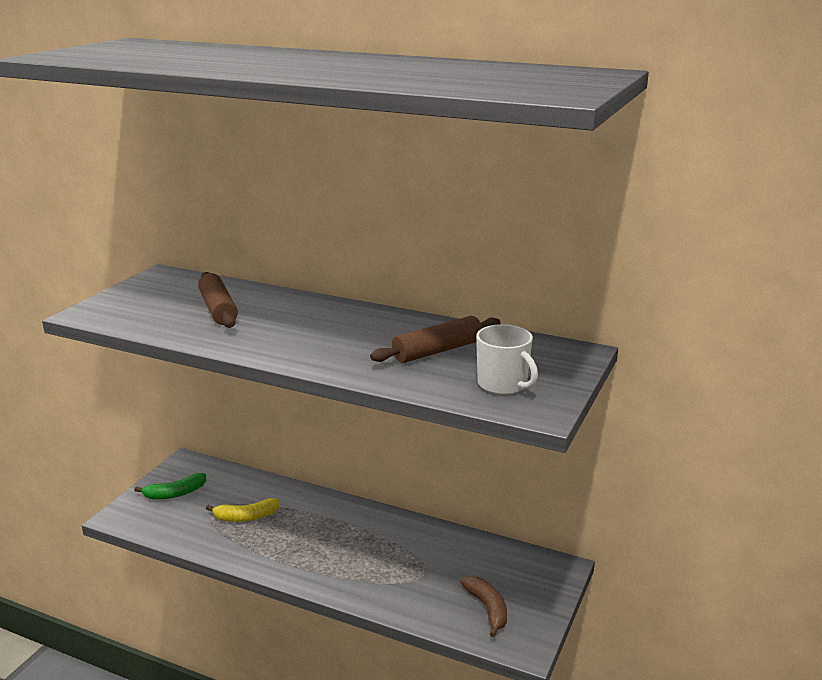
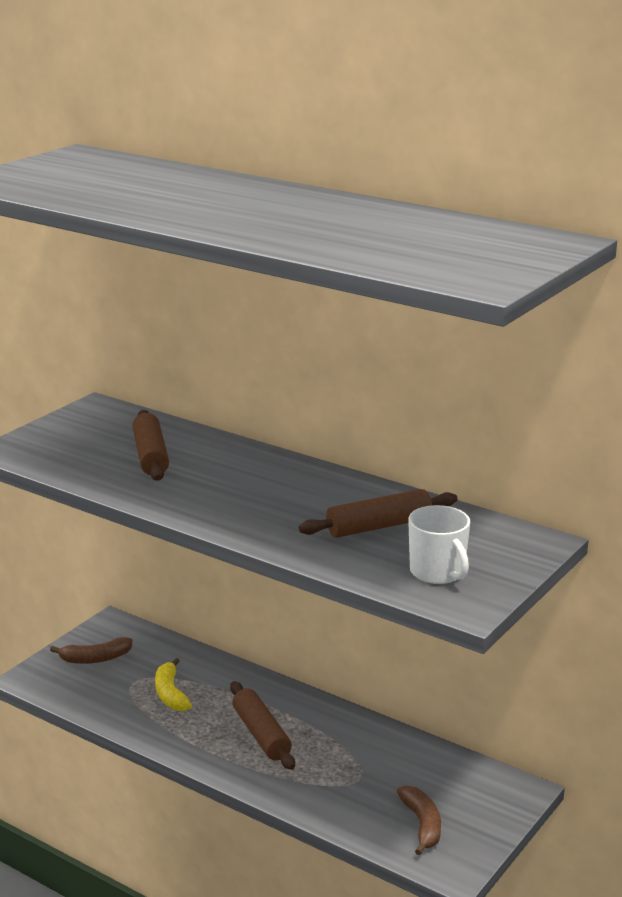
camera: 10 degrees right, 0 degrees up
green banana [134,473,206,500] -> brown banana [50,637,133,664]
yellow banana [206,498,280,522] -> yellow banana turned 75 degrees clockwise [155,658,192,711]
none -> brown rolling pin [230,681,295,770]

